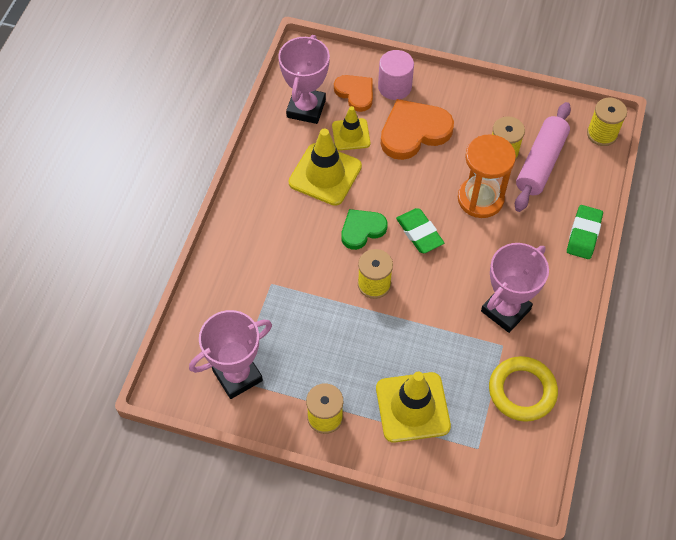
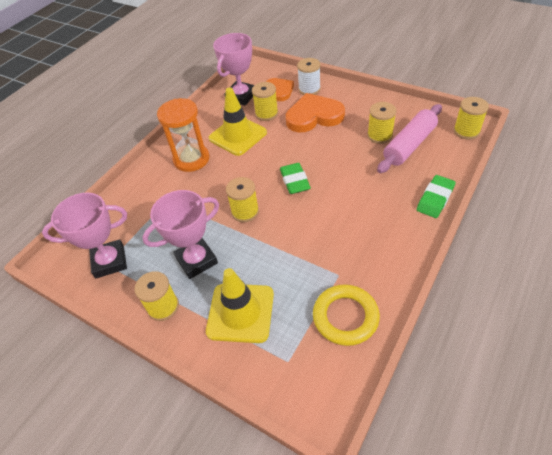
camera: 20 degrees right, 10 degrees down
yellow traffic cone [332,106,371,151] -> yellow spool [252,82,278,121]
green heart [341,209,388,250] -> none
pink cylinder [378,50,414,100] -> white spool [297,58,321,95]
orange hourglass [458,134,516,218] -> orange hourglass moved to [157,98,209,172]
pink trophy [481,243,549,333] -> pink trophy moved to [142,190,219,279]

